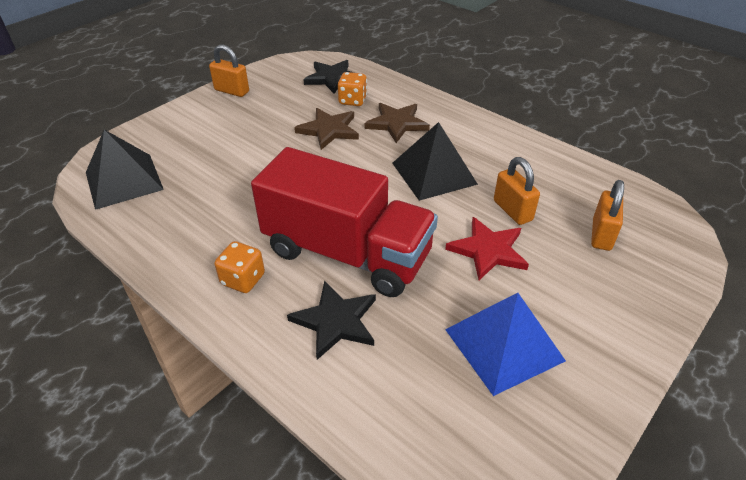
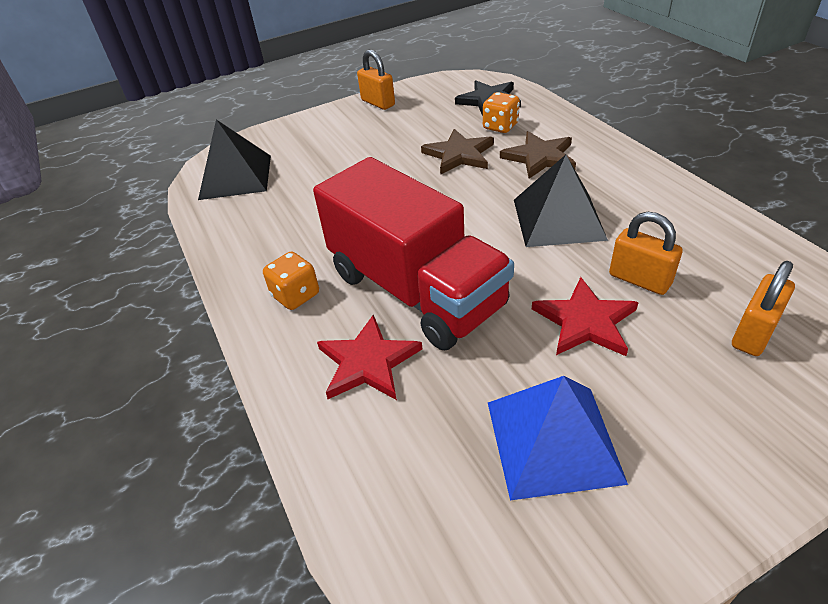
camera: 25 degrees right, 0 degrees up
black star [287,281,376,360] -> red star [317,314,422,400]
orange padlock [494,157,540,225] -> orange padlock turned 45 degrees counterclockwise [609,212,683,295]

